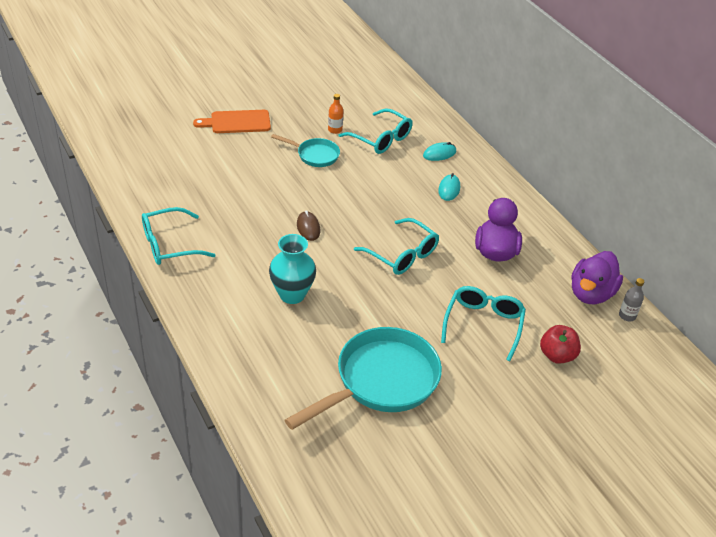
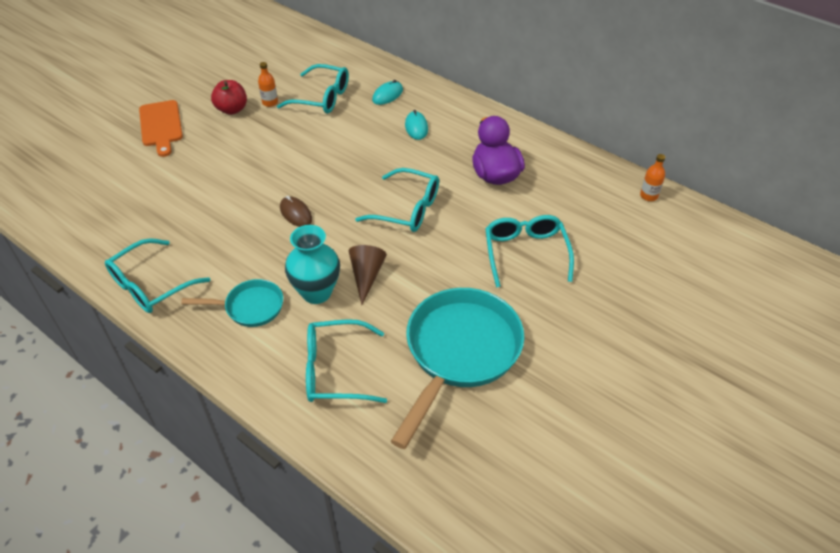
camera: 20 degrees left, 5 degrees up
orange cutting board [193,110,271,133] -> orange cutting board turned 75 degrees counterclockwise [139,100,183,157]
turquoise pan [271,134,340,167] -> turquoise pan moved to [181,279,283,327]
red apple [540,325,581,364] -> red apple moved to [211,80,247,115]
purple duck [571,251,623,304] -> none
grey bottle [619,278,644,321] -> orange bottle [640,154,665,201]
none -> turquoise glasses [306,319,387,403]
none -> brown cone [349,245,387,305]

